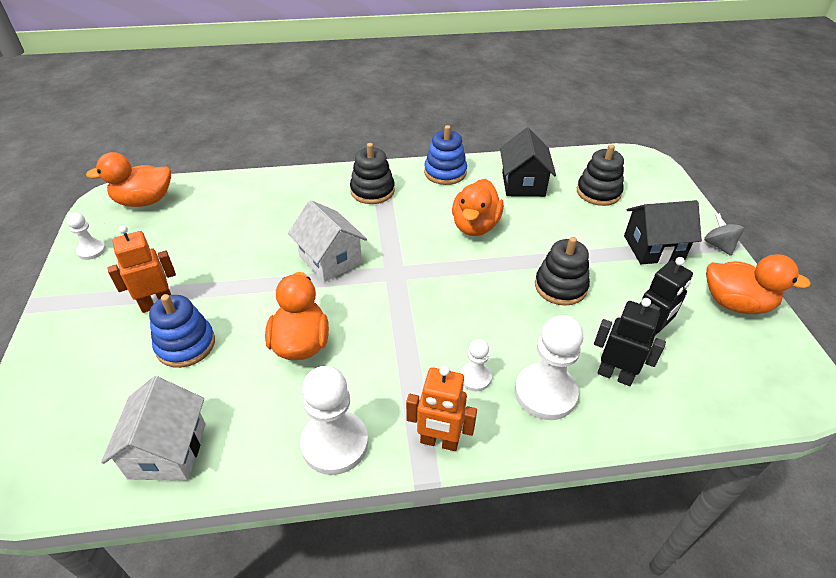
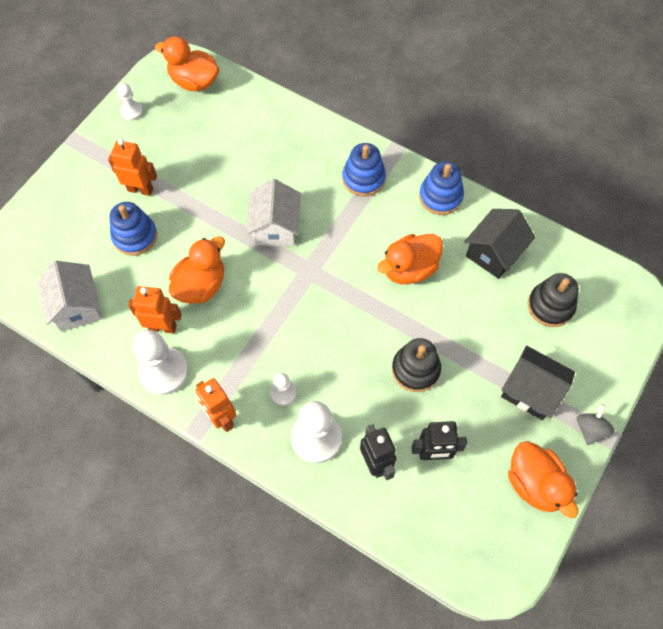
camera: 40 degrees right, 20 degrees up
white house [101,376,205,481] -> white house turned 60 degrees counterclockwise [37,261,102,332]
black stacking toy [350,143,395,204] -> blue stacking toy [342,143,386,197]
none -> orange robot [128,286,182,334]

